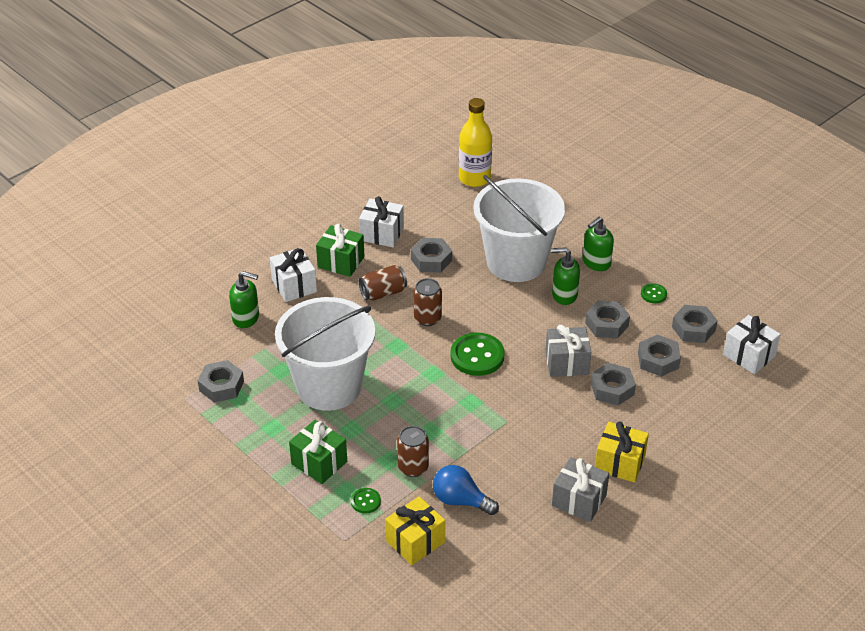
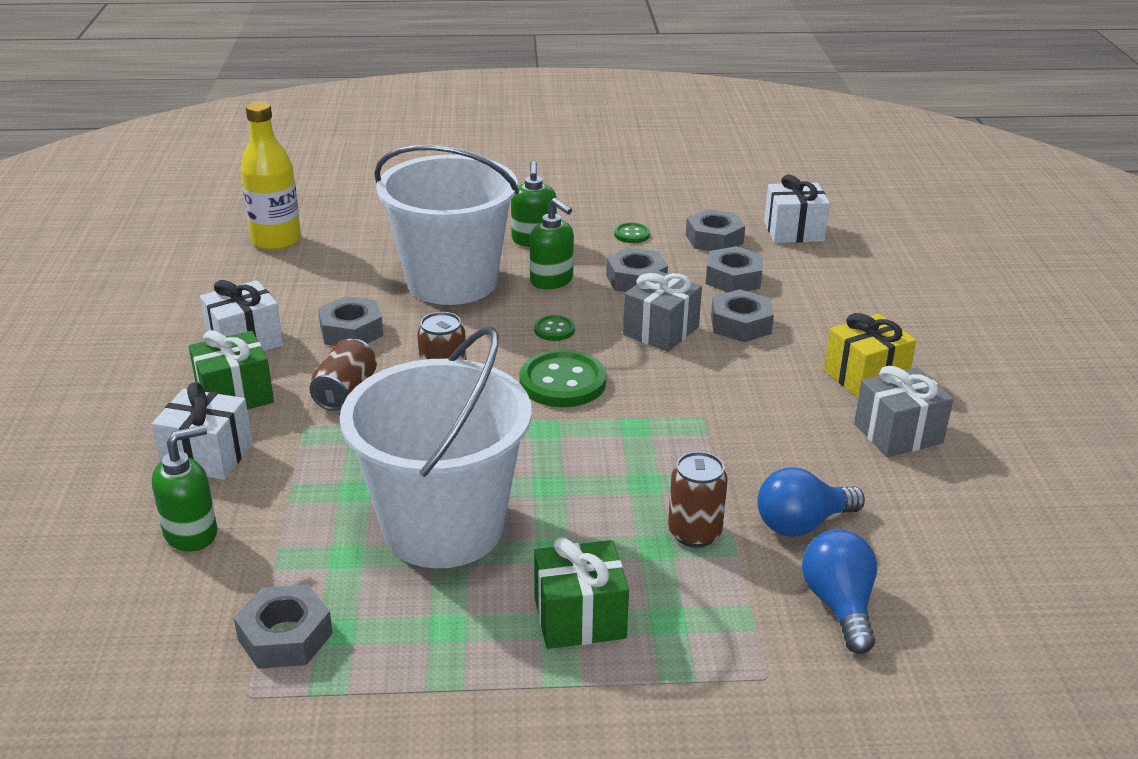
camera: 50 degrees left, 10 degrees down
green button [351,488,381,514] -> green button moved to [534,315,575,341]
yellow gift [385,496,445,565] -> blue light bulb [802,529,877,654]
green soap dispenser [551,247,580,305] -> green soap dispenser turned 90 degrees counterclockwise [530,198,574,289]

